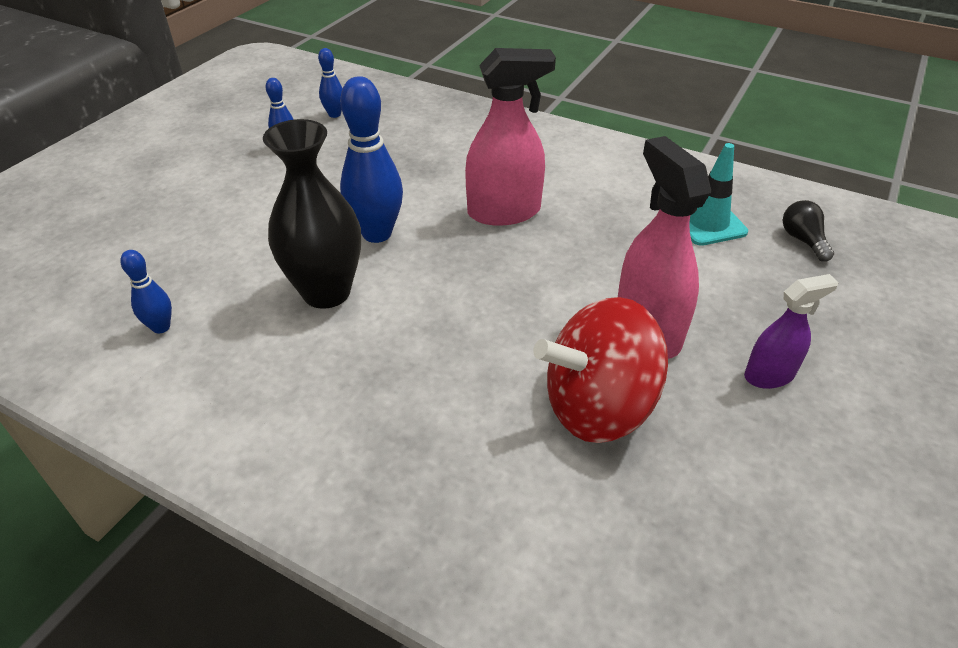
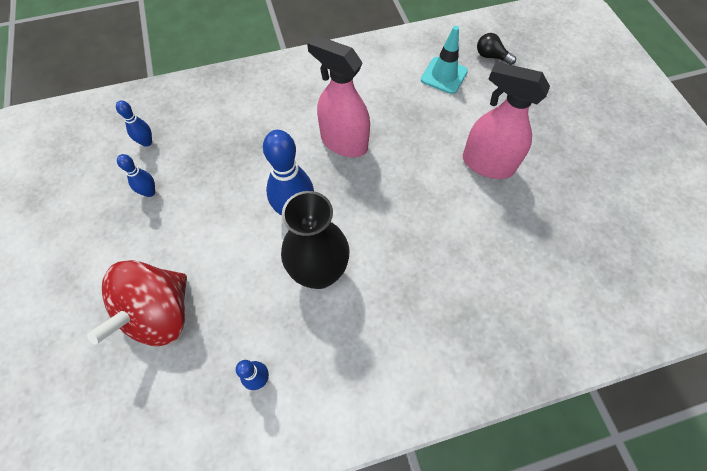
camera: 45 degrees left, 20 degrees up
pink spray bottle [465,48,556,226] -> pink spray bottle turned 90 degrees counterclockwise [307,35,370,157]
red spinning top [533,297,668,443] -> red spinning top moved to [87,260,187,346]
purple spray bottle [744,274,838,389] -> none

